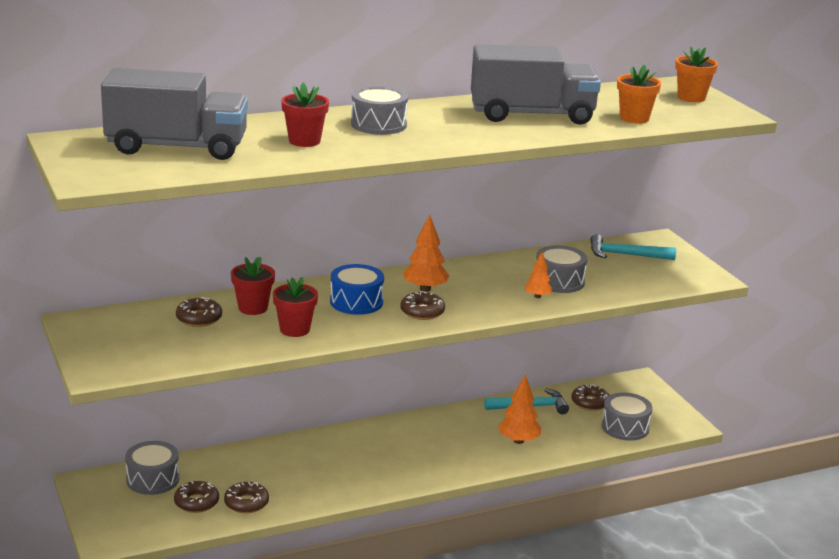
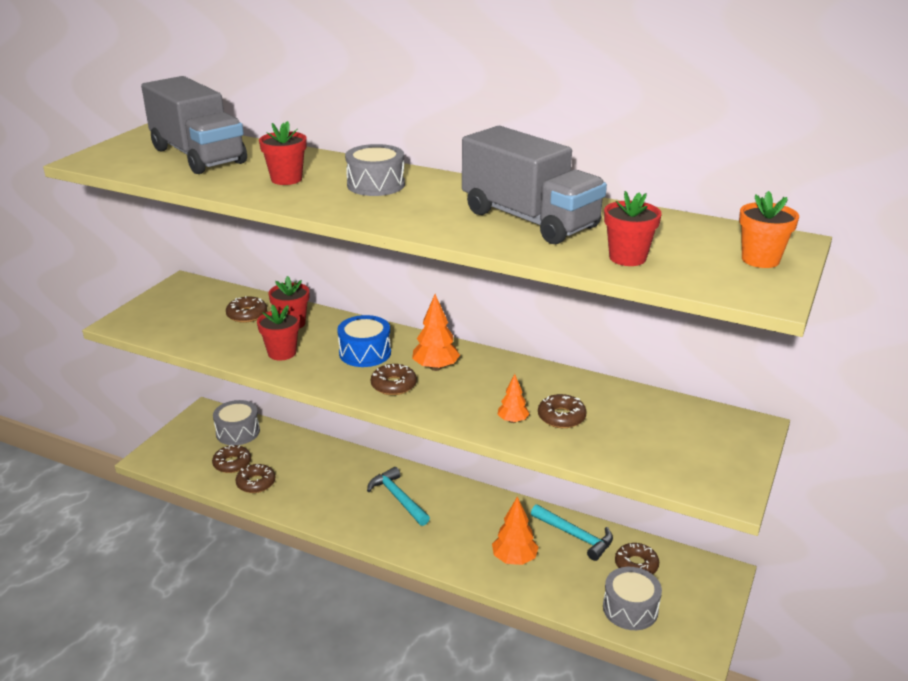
camera: 50 degrees right, 5 degrees up
grey drum [536,245,588,293] -> brown donut [538,394,587,428]
turquoise hammer [590,234,676,260] -> turquoise hammer moved to [367,467,430,526]
orange flower pot [617,65,661,124] -> red flower pot [604,191,662,266]

